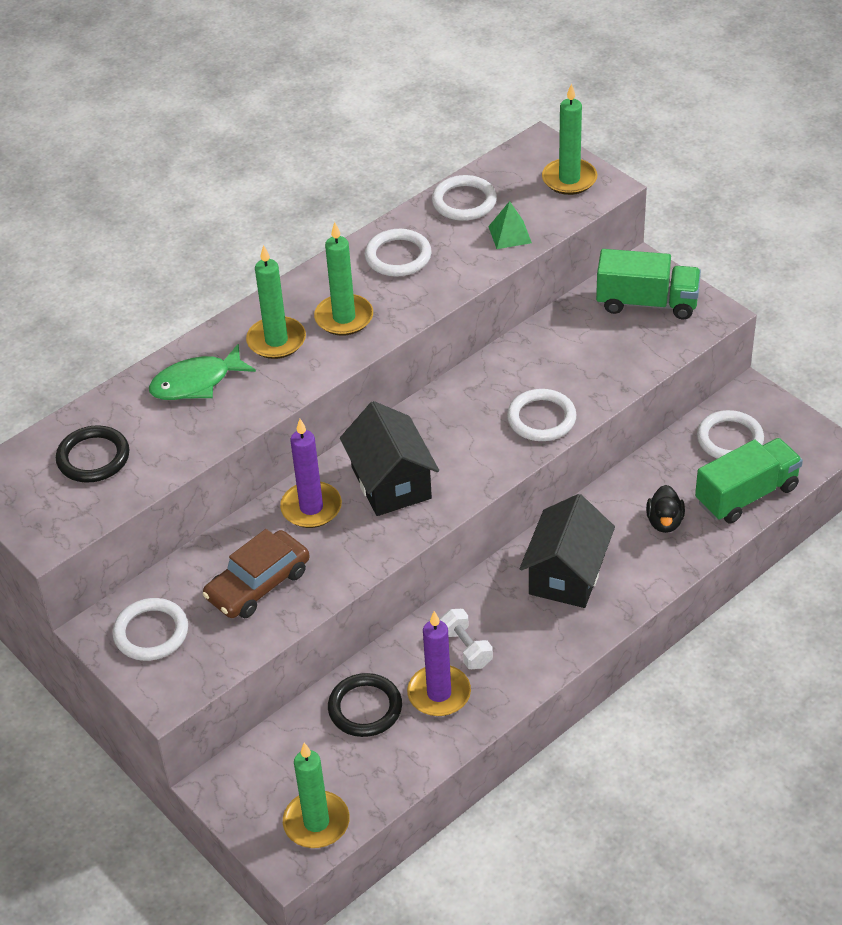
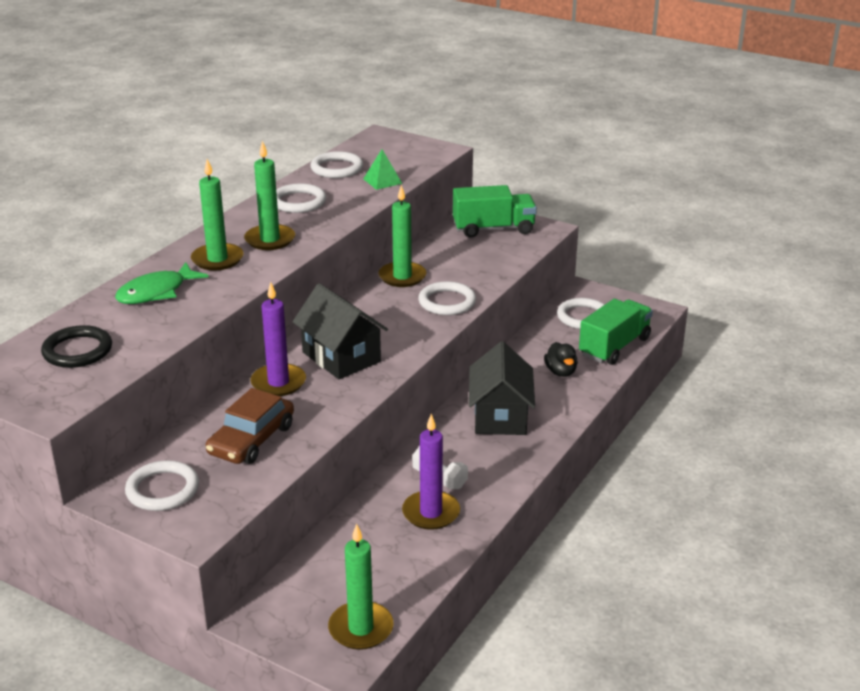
camera: 20 degrees left, 15 degrees down
black ring [328,673,402,737] -> none
green candle [542,83,597,195] -> green candle moved to [378,185,426,287]

